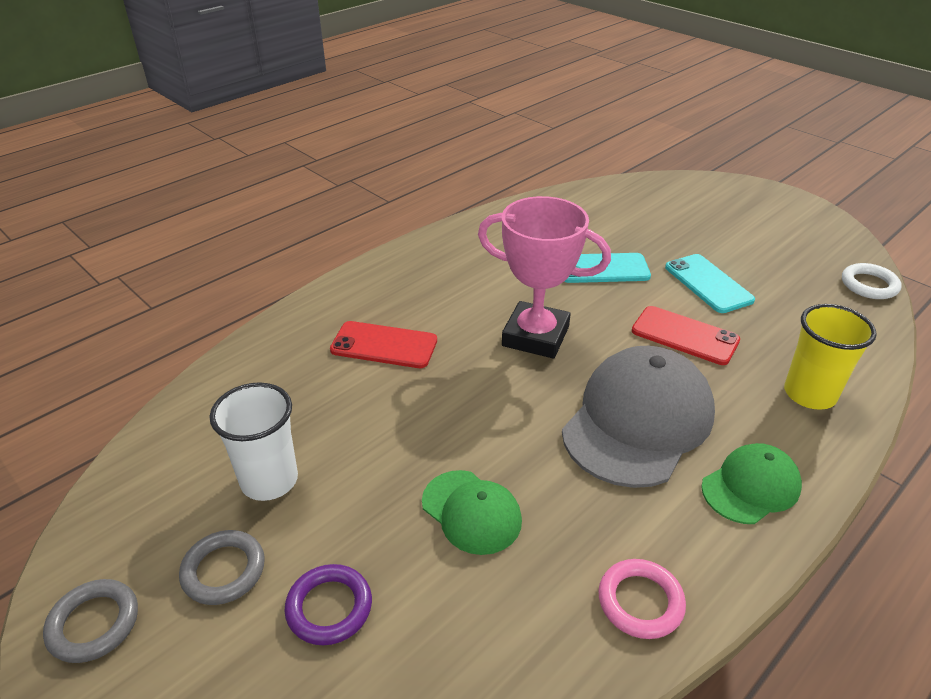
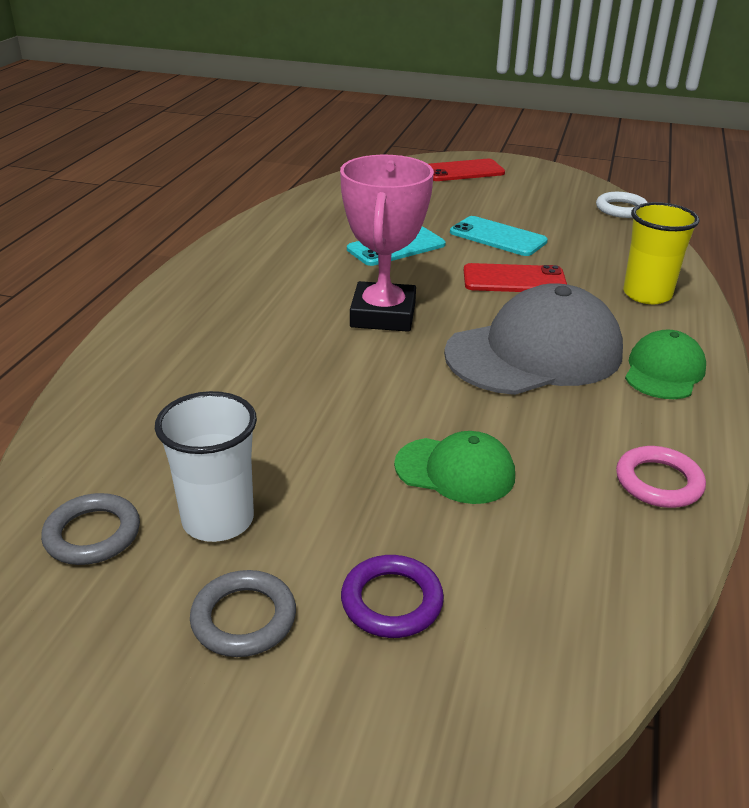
camera: 30 degrees left, 5 degrees down
grey ring [43,579,138,663] -> grey ring moved to [41,493,140,565]
red phone [330,321,437,368] -> red phone moved to [429,159,505,181]
pink trophy [478,196,611,359] -> pink trophy turned 75 degrees counterclockwise [340,155,434,332]
grey cap [562,346,715,488] -> grey cap turned 60 degrees clockwise [444,283,623,395]

